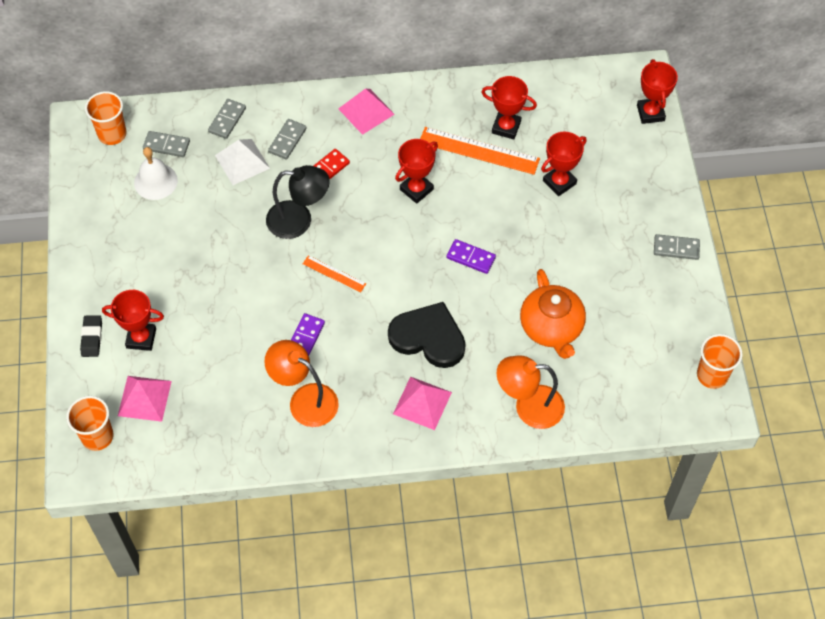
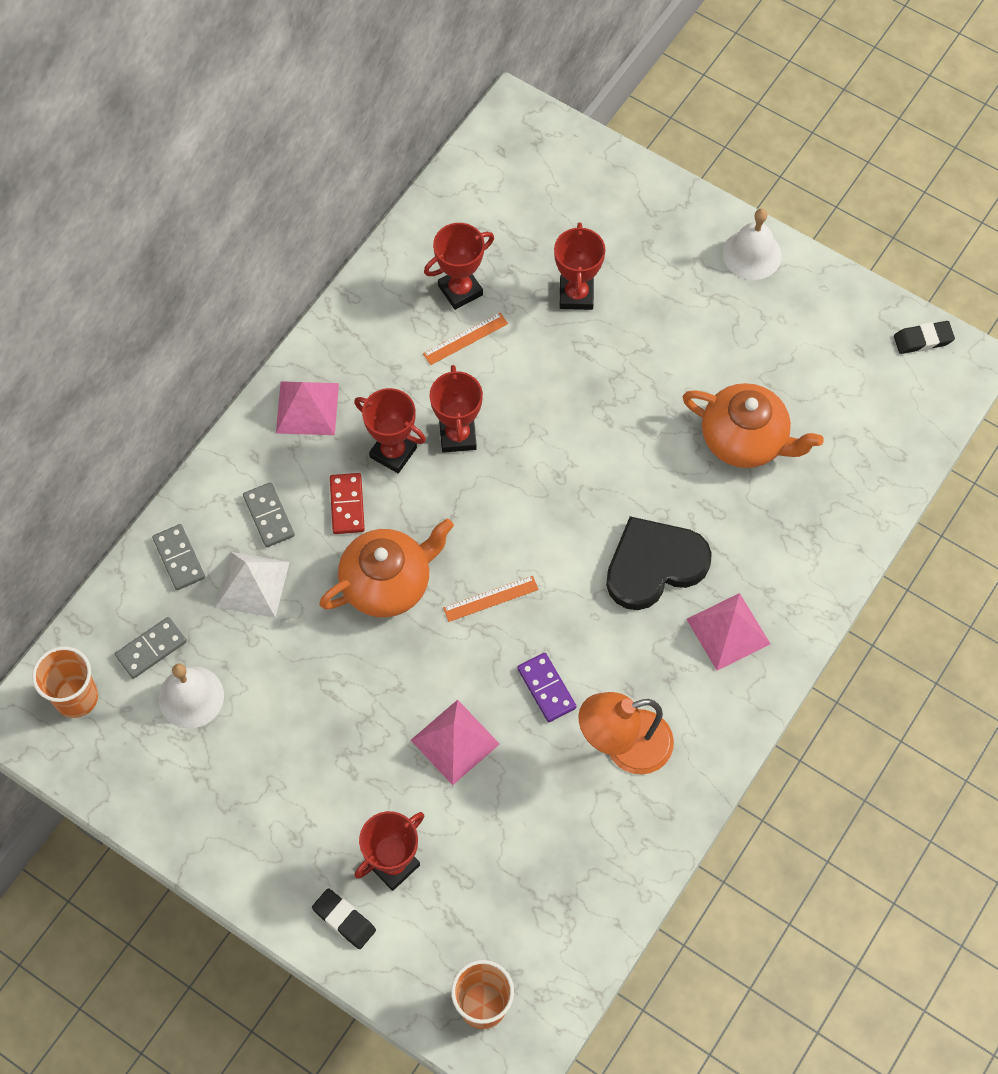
camera: 50 degrees left, 5 degrees up
pink pyramid [118,376,172,422] -> pink pyramid moved to [411,700,500,785]
black lamp [266,165,330,239] -> orange teapot [319,518,454,617]
orange ruler [420,127,540,175] -> orange ruler [423,313,508,365], size x0.53
purple domino [446,239,496,274] -> none
orange lamp [496,355,565,429] -> none
red trophy [637,59,678,124] -> red trophy moved to [354,388,426,473]
grey domino [654,234,700,260] -> white bell [723,209,782,280]
orange cup [697,334,742,389] -> black eraser [894,321,955,354]

